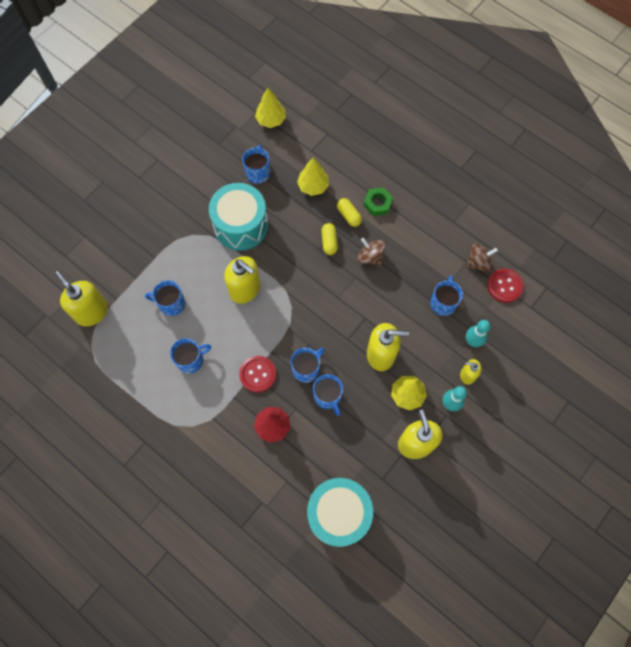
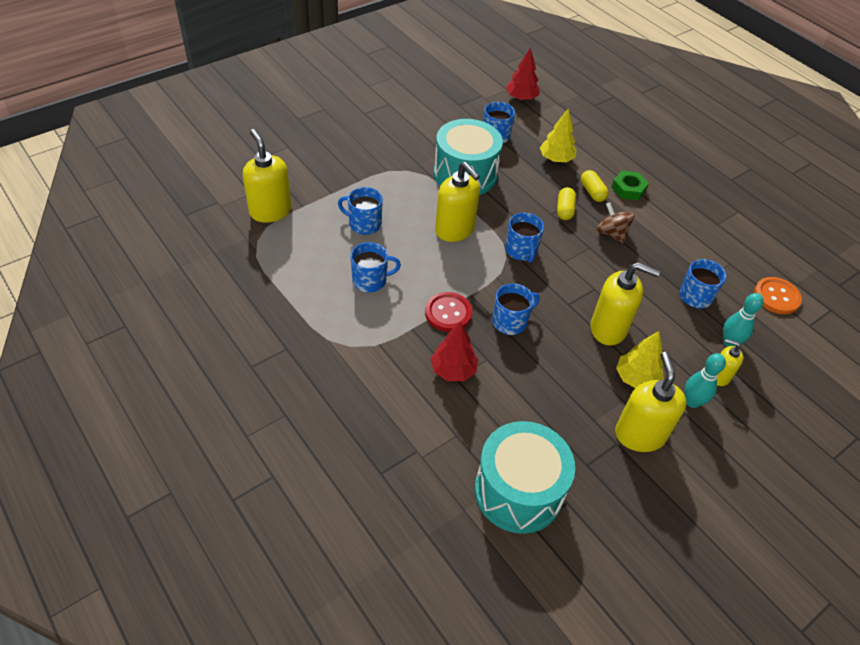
camera: 10 degrees right, 20 degrees down
yellow tree [255,88,286,128] -> red tree [506,47,540,101]
blue mug [313,374,343,416] -> blue mug moved to [505,213,544,263]
brown spinning top [466,244,498,272] -> none
red button [487,269,524,303] -> orange button [754,277,802,314]

